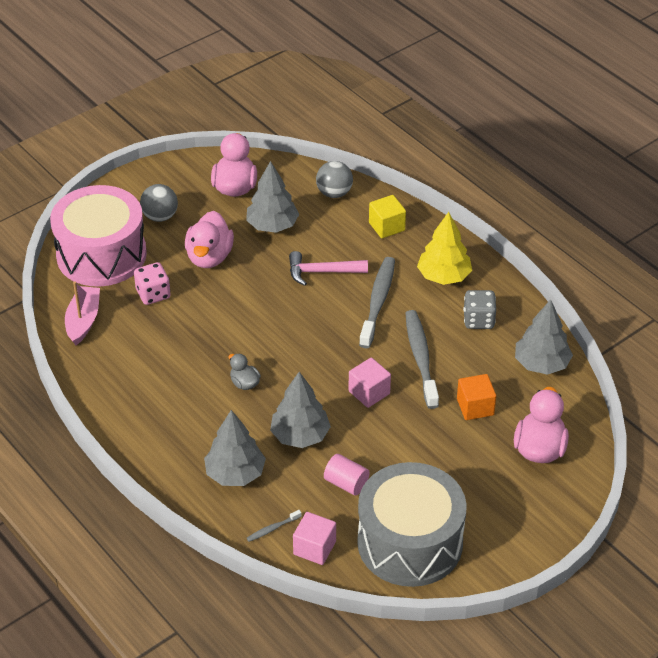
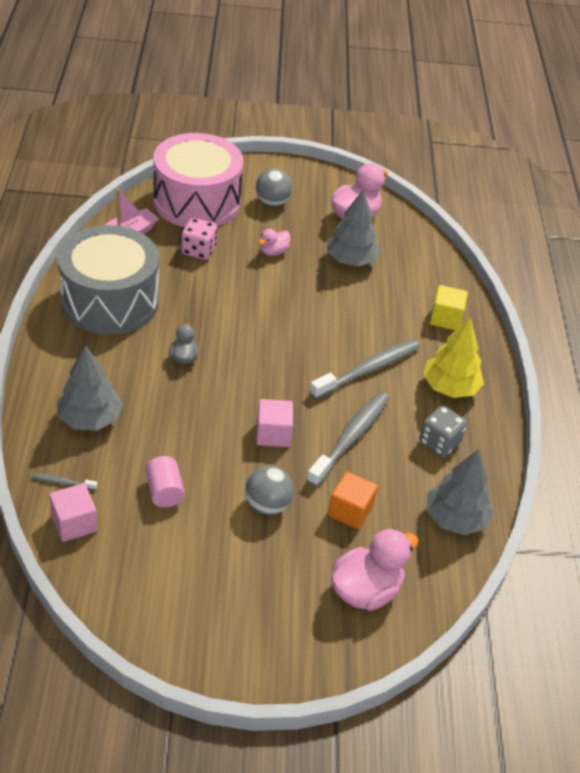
camera: 35 degrees right, 0 degrees up
pink duck [185,211,234,268] -> pink duck [258,229,290,256], size x0.54
grey tree [270,372,331,448] -> none
pink hammer [289,251,368,286] -> none
grey ball [316,161,353,198] -> grey ball moved to [245,466,294,515]
grey drum [357,462,467,587] -> grey drum moved to [57,225,159,335]

